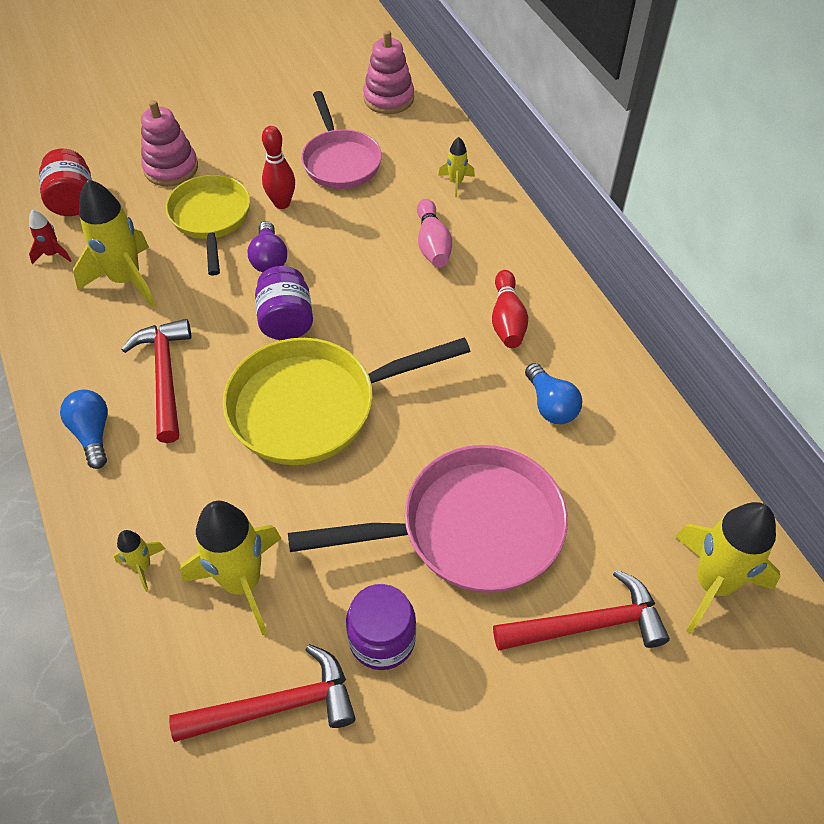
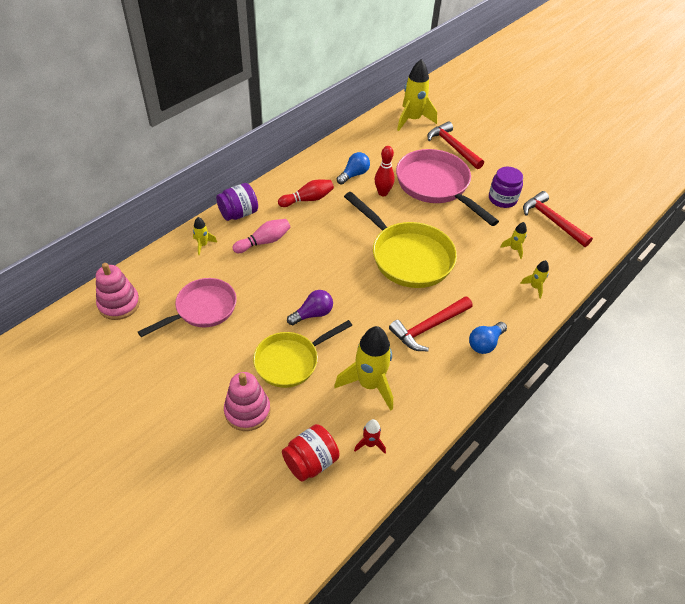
camera: 115 degrees left, 5 degrees down
yellow rocket [180,501,282,636] -> yellow rocket [500,222,527,259], size x0.47
purple jar [255,266,313,340] -> purple jar moved to [216,183,258,221]
red bowling pin [262,126,295,209] -> red bowling pin moved to [375,146,395,196]

